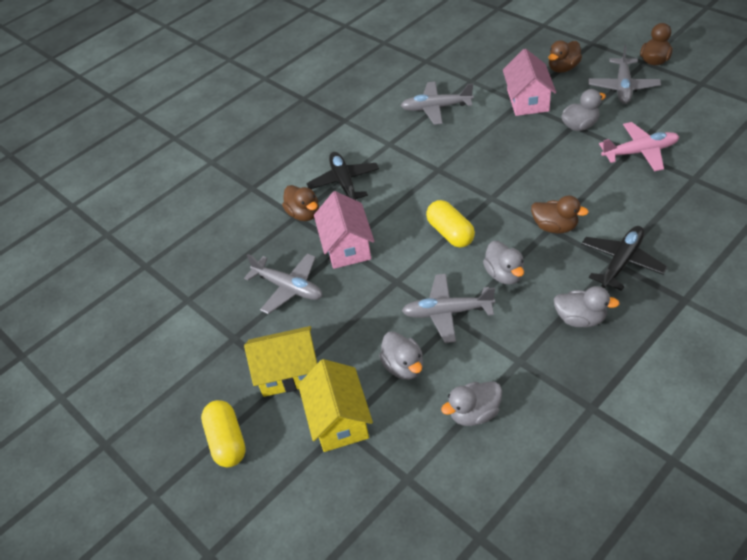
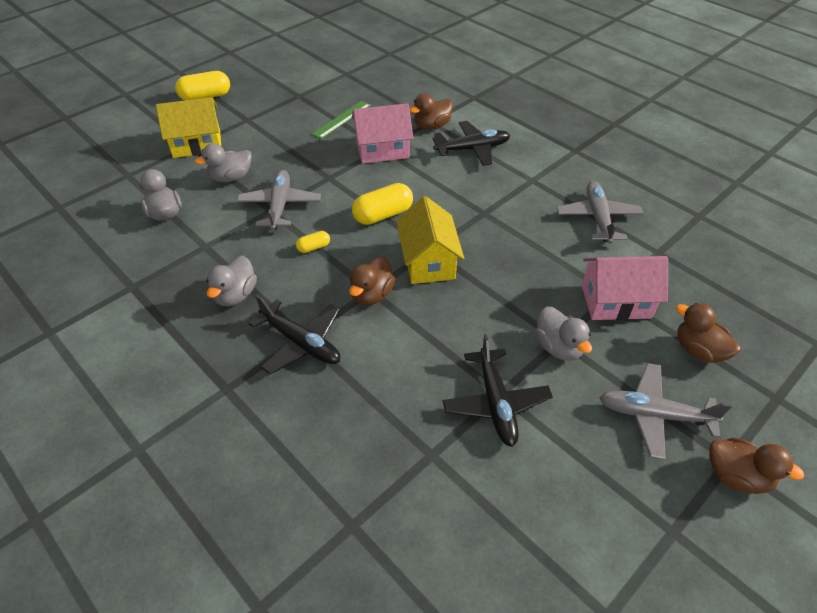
camera: 85 degrees right, 0 degrees up
grey plane [244,253,322,314] -> green ruler [312,101,371,139]
yellow house [244,326,317,397] -> yellow house moved to [396,196,464,284]
grey duck [483,241,524,285] -> yellow capsule [296,231,330,253]
pink plane [599,122,679,171] -> black plane [443,334,553,447]

